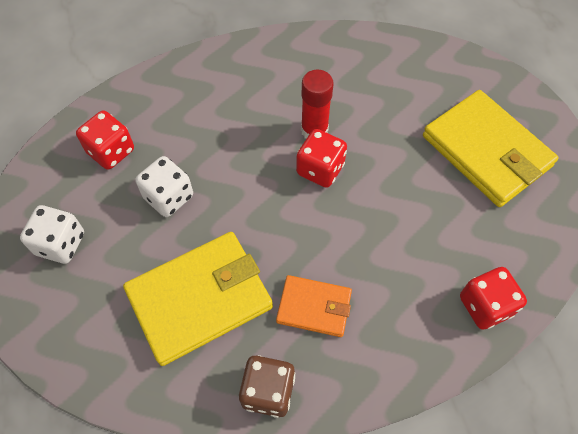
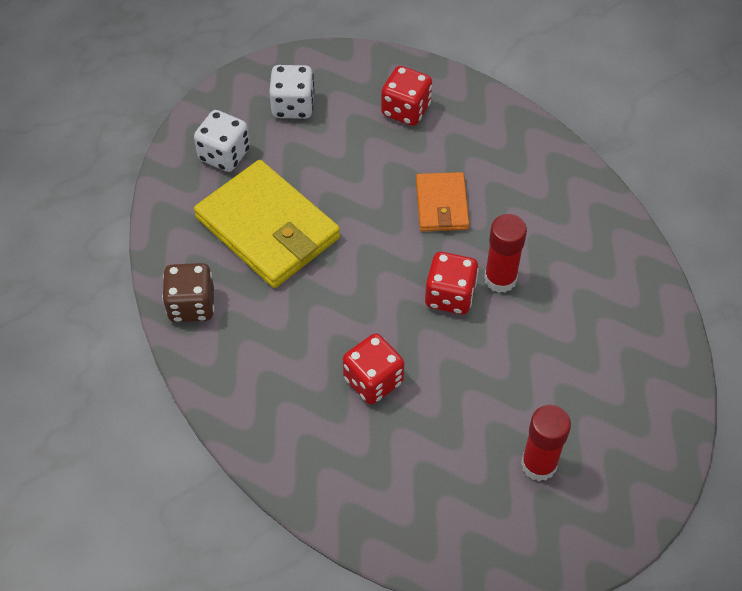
camera: 75 degrees right, 5 degrees down
white dice [135,156,193,217] -> white dice moved to [194,110,250,172]
orange wallet [276,275,352,337] -> orange wallet moved to [416,172,470,231]
yellow wallet [423,90,559,207] -> red glue stick [521,405,571,481]
red dice [460,267,527,330] -> red dice moved to [343,333,404,404]

